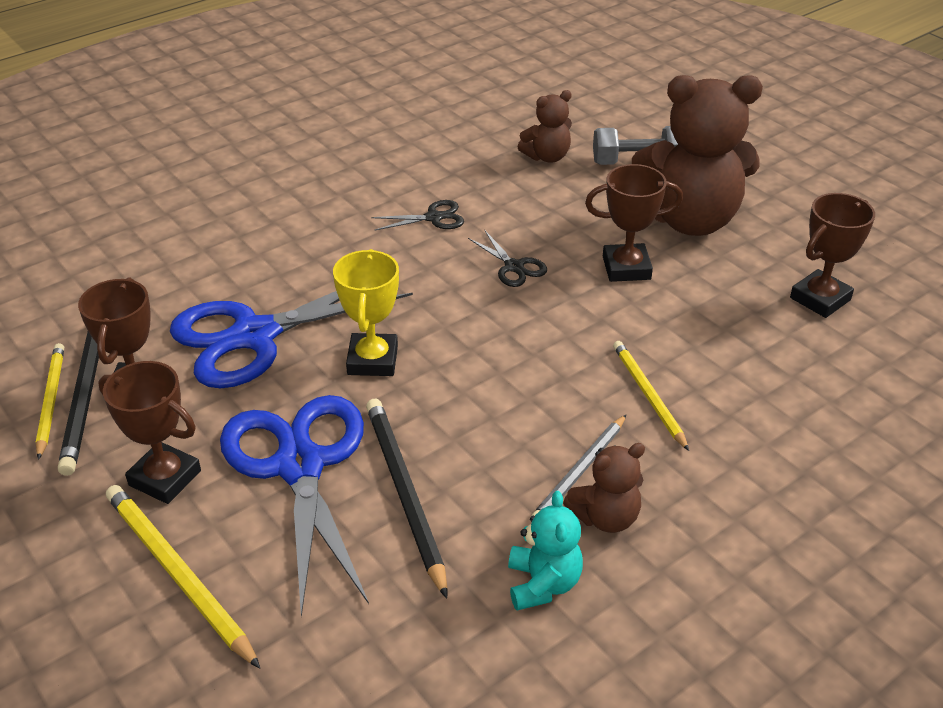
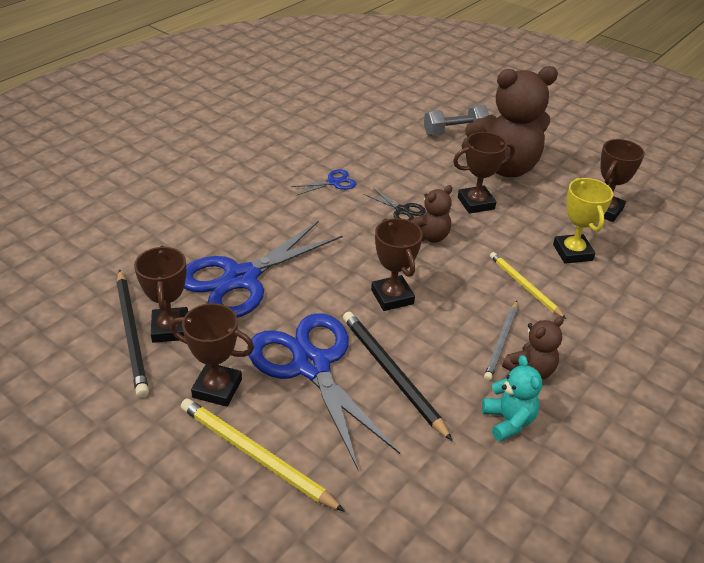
camera: 15 degrees left, 0 degrees up
yellow pencil [36,343,64,460] -> none
yellow trophy [333,249,399,376] -> yellow trophy moved to [553,178,613,264]
black scissors [371,200,464,231] -> blue scissors [291,169,356,196]
brown teddy bear [518,90,572,163] -> brown teddy bear moved to [411,185,453,242]
none -> brown trophy [371,218,423,311]

